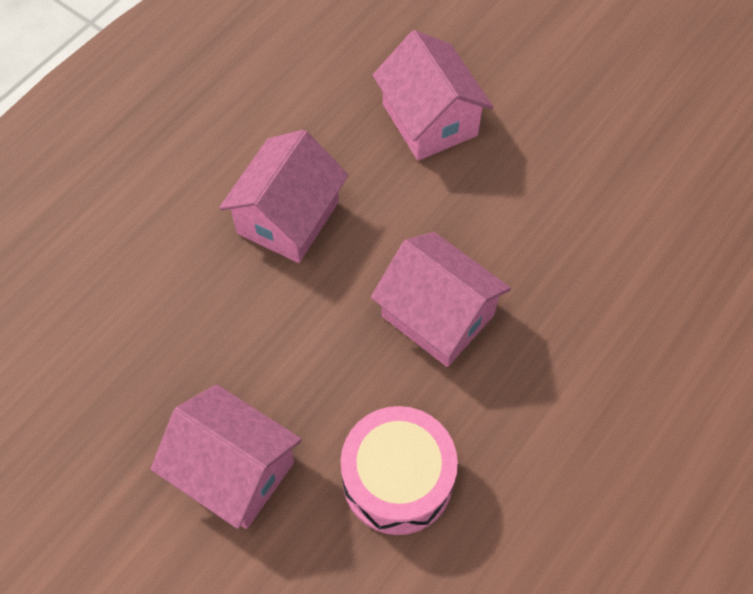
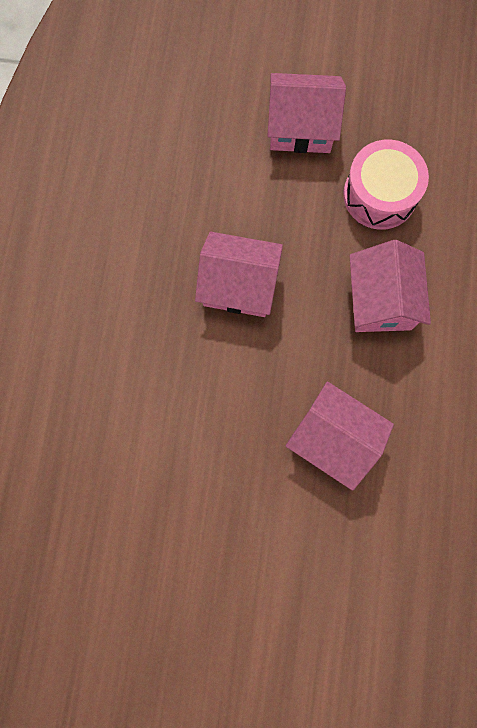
camera: 150 degrees right, 15 degrees up
pink drum [341,406,458,535] -> pink drum moved to [343,140,429,230]

